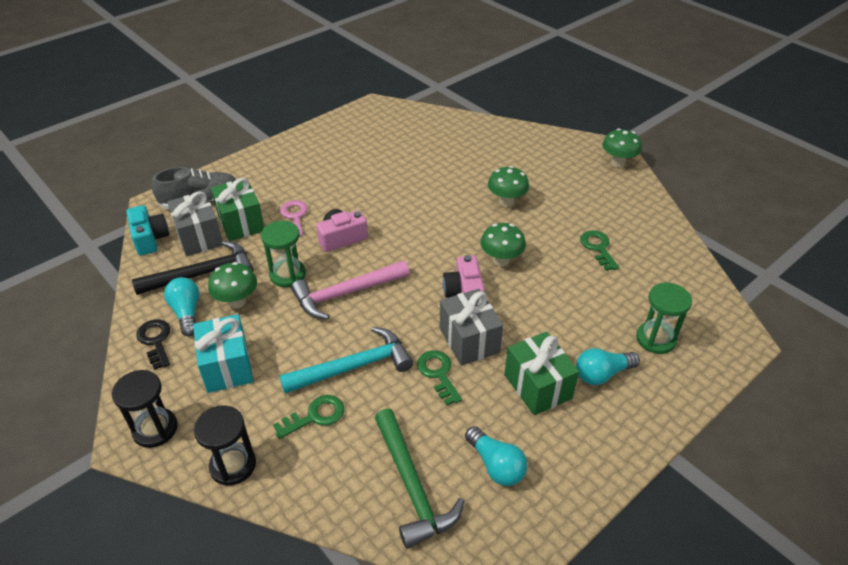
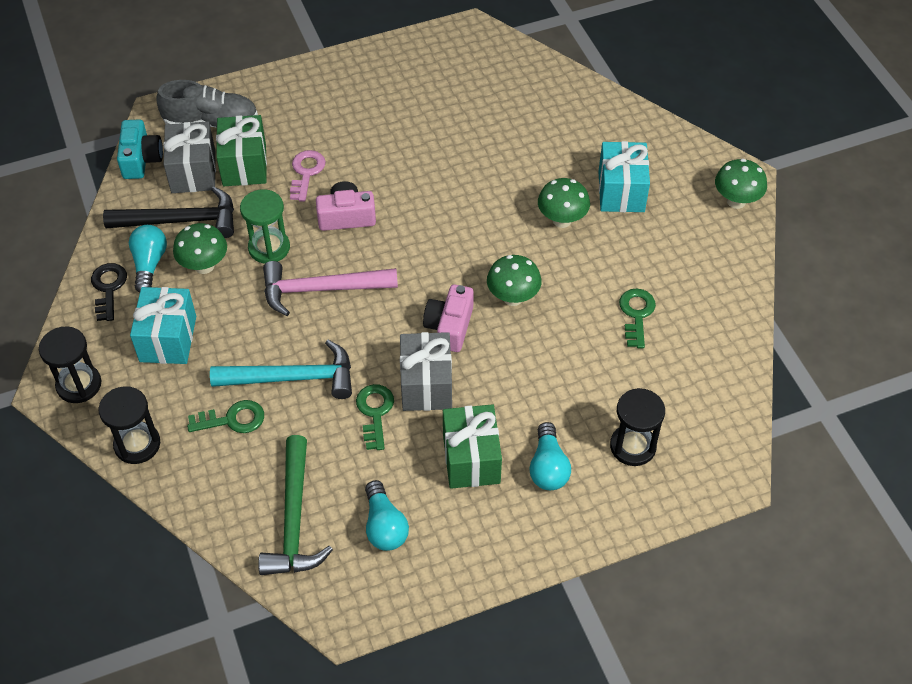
camera: 20 degrees right, 10 degrees up
turquoise light bulb [576,348,640,385] -> turquoise light bulb turned 90 degrees counterclockwise [529,422,571,490]
green hourglass [636,283,692,354] -> black hourglass [610,388,665,466]
none -> turquoise gift [598,141,650,212]

